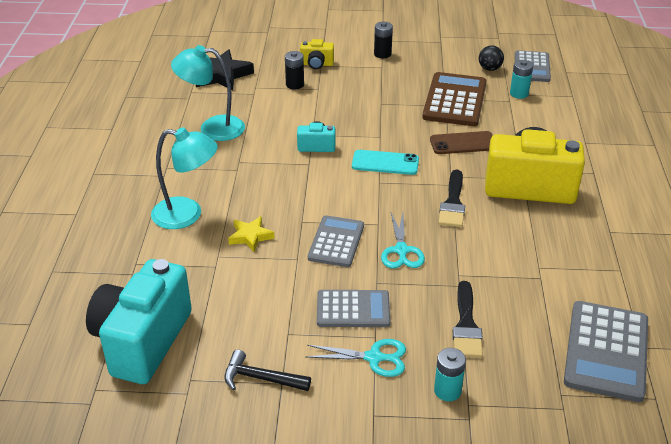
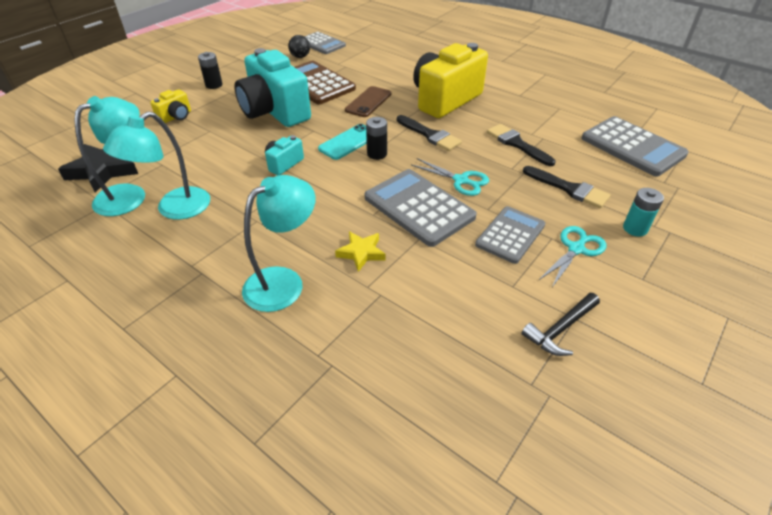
camera: 55 degrees left, 5 degrees up
turquoise camera [86,259,192,384] -> turquoise camera moved to [234,48,311,127]
black battery [285,51,304,90] -> black battery moved to [366,117,387,160]
grey calculator [308,215,364,267] -> grey calculator [365,169,477,247], size x1.51
turquoise battery [510,60,533,99] -> none
none -> turquoise lamp [74,96,145,216]
none -> black brush [487,124,556,166]

